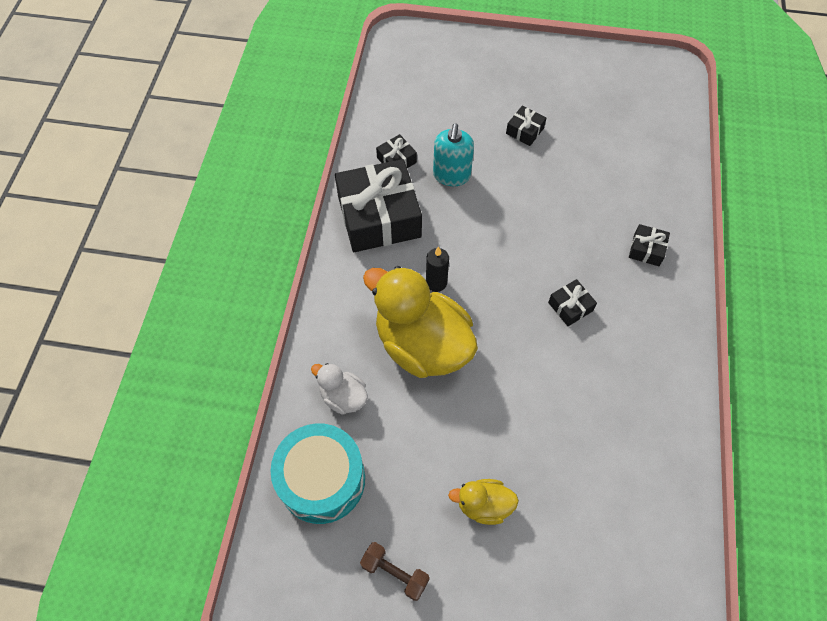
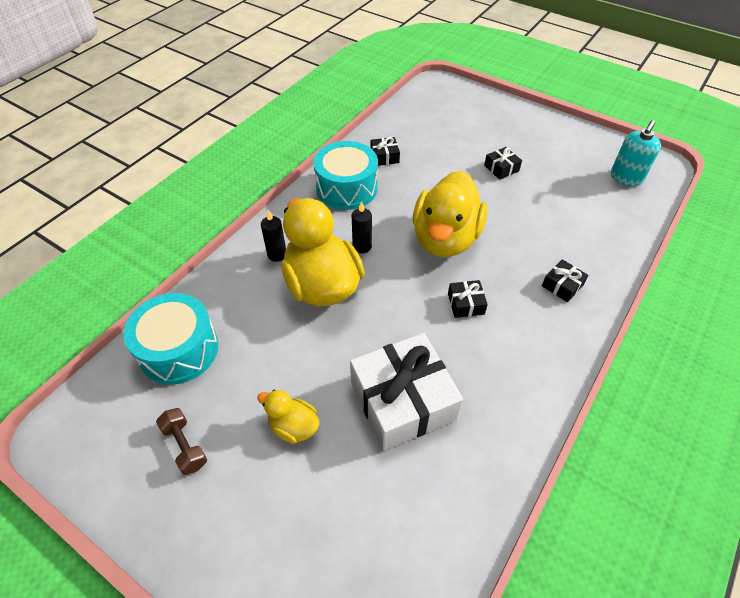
camera: 25 degrees right, 10 degrees down
white duck [311,363,368,415] -> none
black gift [335,159,422,252] -> turquoise drum [313,141,378,210]
turquoise soap dispenser [433,123,474,186] -> turquoise soap dispenser moved to [611,120,661,186]
none -> black candle [261,210,286,262]
none -> white gift [350,333,463,451]
none -> yellow duck [413,171,488,257]

